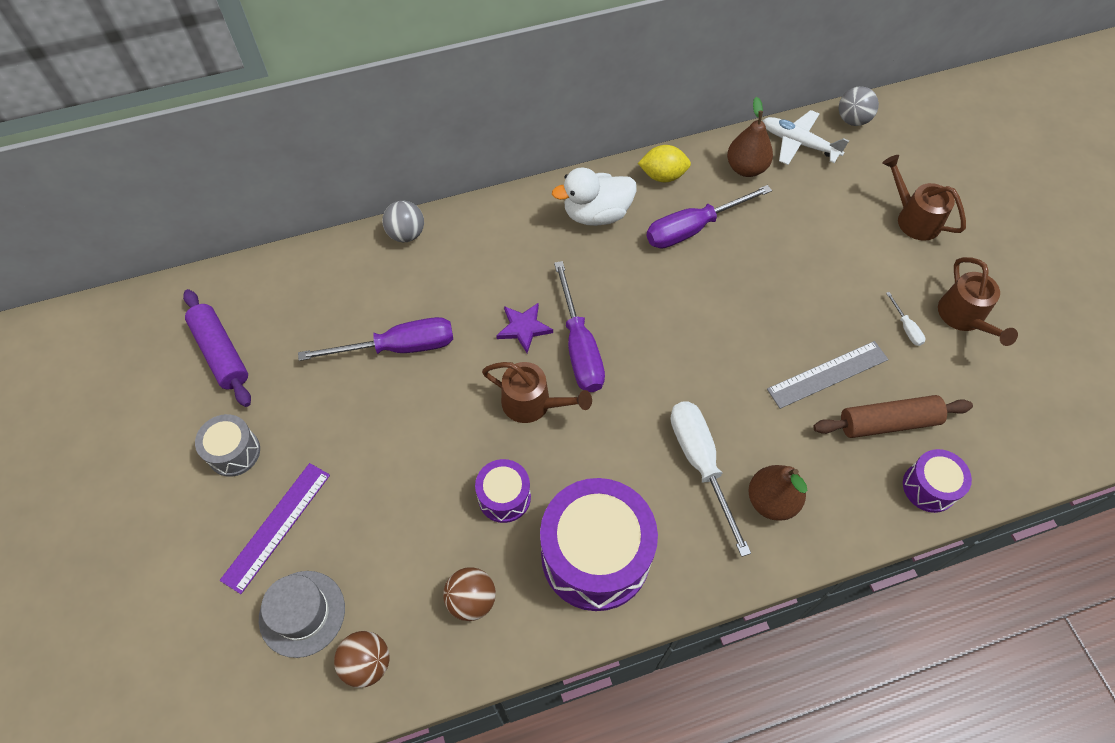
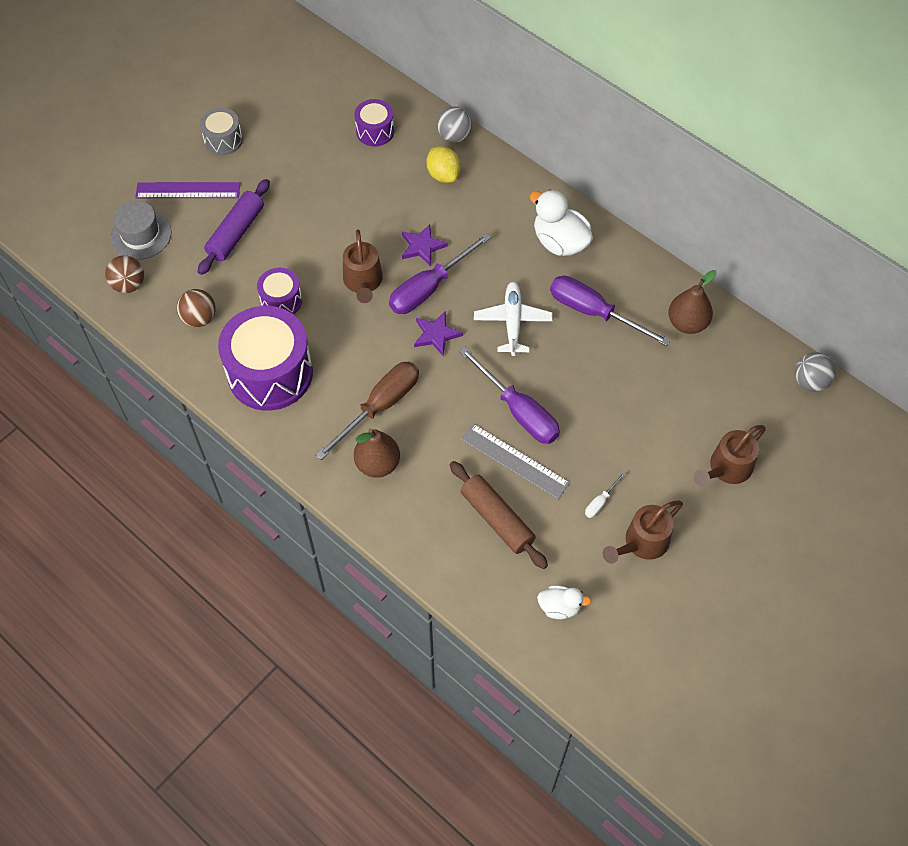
camera: 60 degrees right, 0 degrees up
purple rolling pin [183,289,251,407] -> purple rolling pin moved to [198,179,270,275]
purple screwdriver [298,317,453,361] -> purple screwdriver moved to [459,347,560,444]
yellow lemon [638,145,691,182] -> yellow lemon moved to [426,146,461,183]
white screwdriver [670,401,751,557] -> brown screwdriver [316,362,419,460]
white plane [762,110,849,165] -> white plane moved to [474,282,553,356]
brown watering can [882,155,966,241] -> brown watering can turned 150 degrees counterclockwise [694,425,766,487]
purple drum [903,449,972,513] -> purple drum moved to [354,99,394,146]
none -> purple star [414,311,463,356]
none -> white duck [537,585,591,619]

